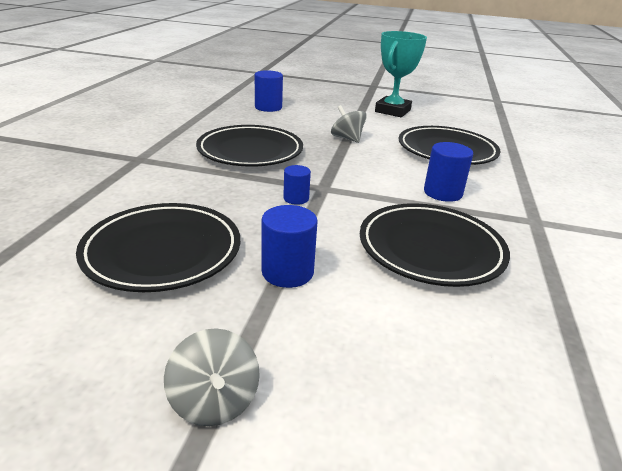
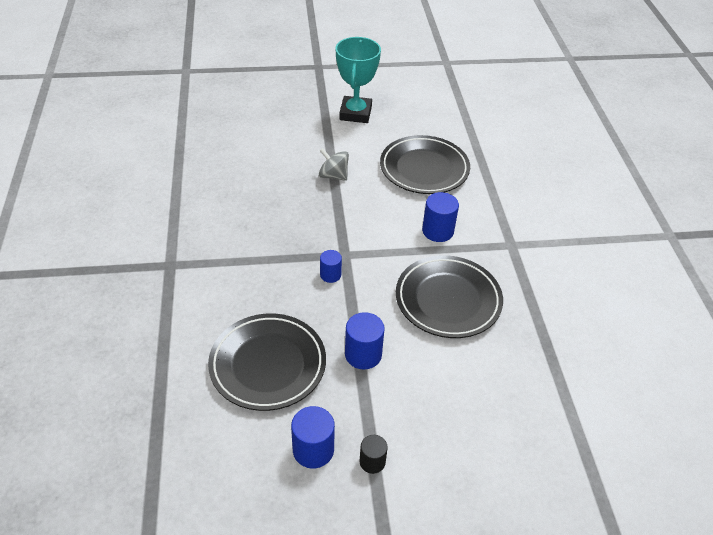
camera: 20 degrees left, 15 degrees up
grey spinning top [164,328,260,426] -> black cylinder [360,435,388,474]
black plate [196,125,303,167] -> none
blue cylinder [255,70,283,112] -> blue cylinder moved to [291,406,335,469]

